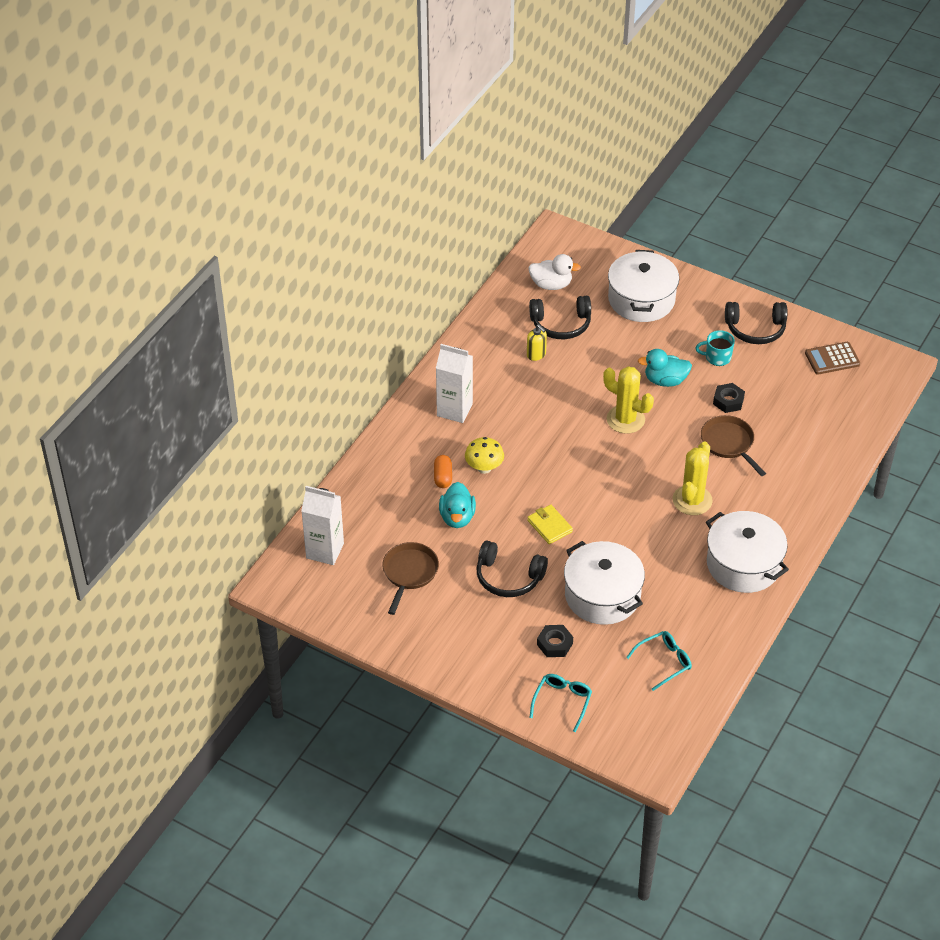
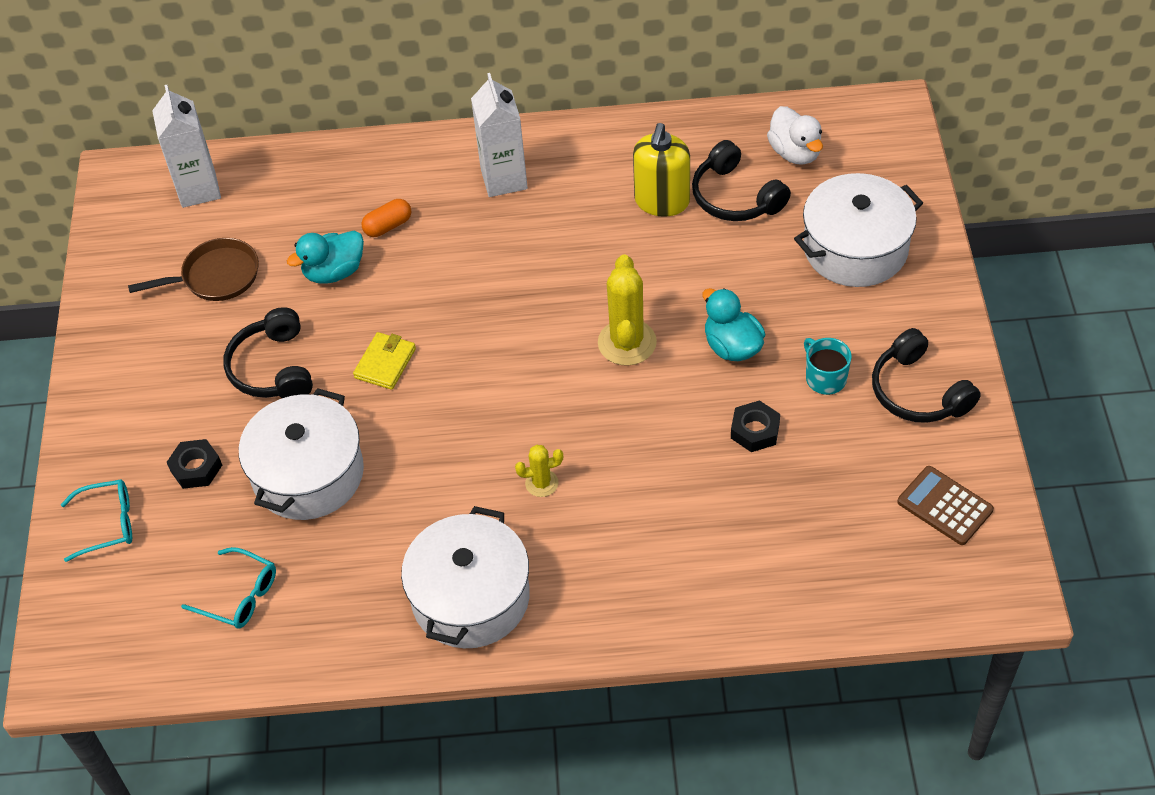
camera: 60 degrees right, 5 degrees up
yellow mushroom [465,437,504,474] -> none
yellow soap dispenser [527,325,547,361] -> yellow soap dispenser [633,123,690,217], size x1.77
yellow cactus [673,442,713,515] -> yellow cactus [515,445,563,497], size x0.53
brown pan [701,415,766,476] -> none

